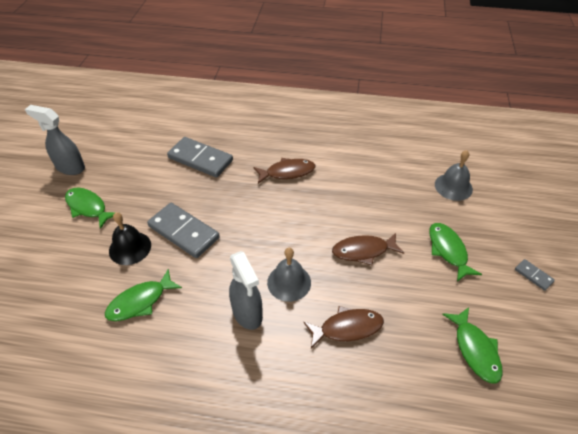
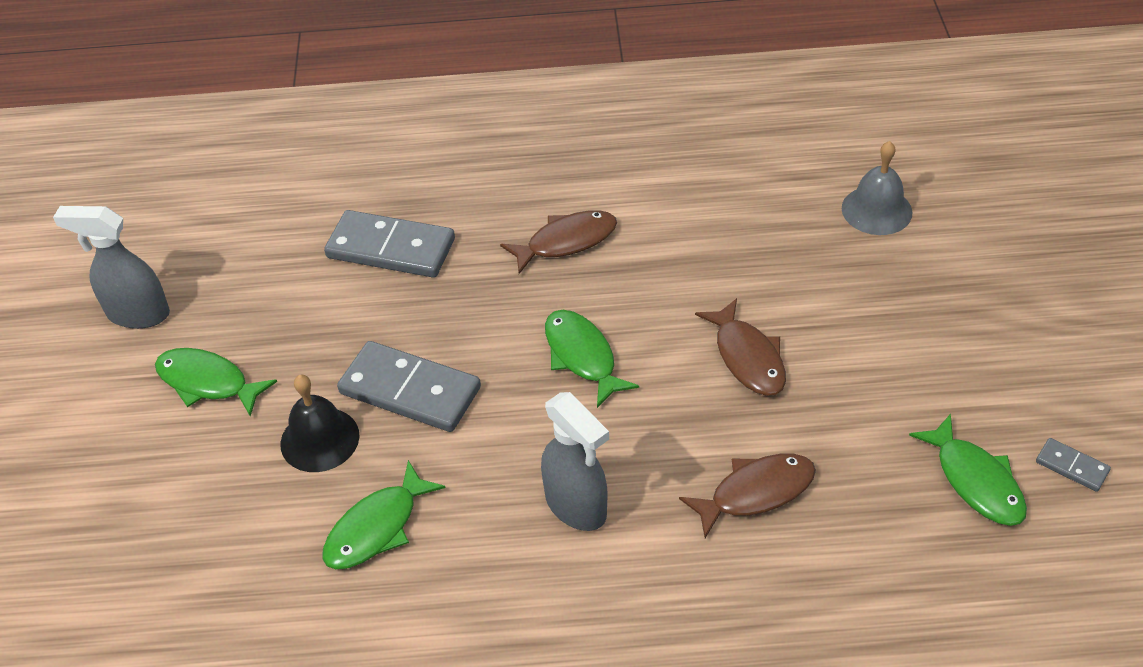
camera: 10 degrees left, 0 degrees up
grey bell [267,248,311,302] -> none
brown fish [332,233,404,265] -> brown fish turned 90 degrees counterclockwise [695,298,786,396]
green fish [430,223,482,282] -> green fish moved to [545,310,639,408]
grey domino [515,259,555,291] -> grey domino moved to [1036,438,1111,492]

